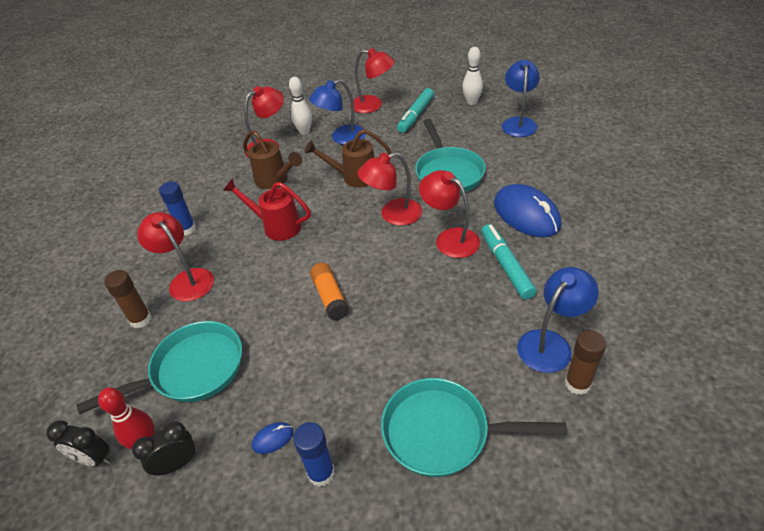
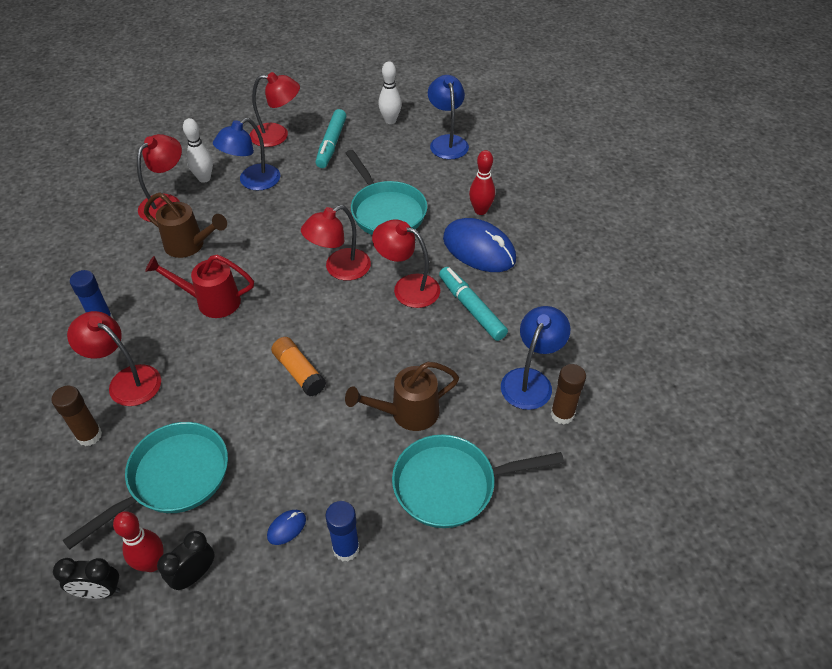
camera: 20 degrees left, 5 degrees up
brown watering can [305,129,391,188] -> brown watering can moved to [345,362,459,431]
none -> red bowling pin [469,150,495,215]

